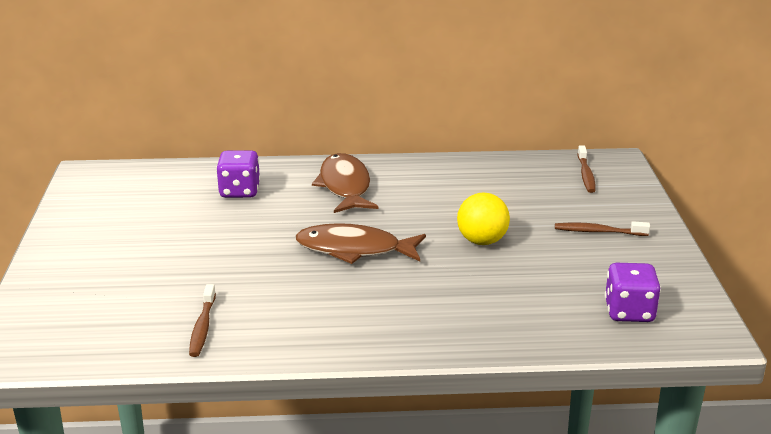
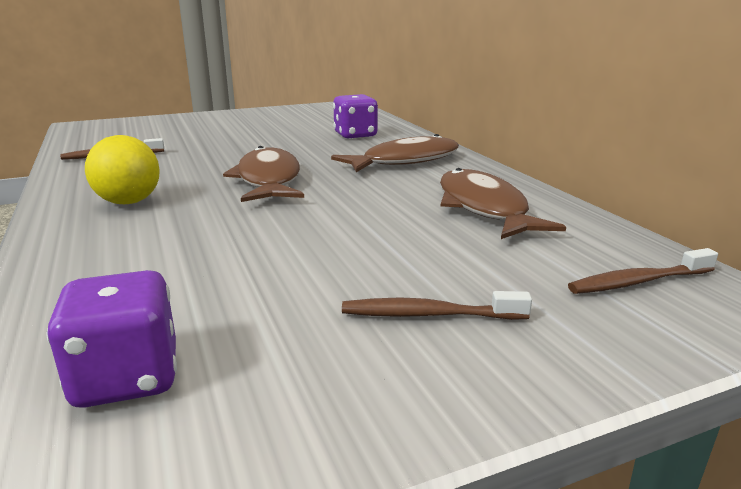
camera: 70 degrees right, 5 degrees down
yellow ball [457,193,510,245] -> yellow ball moved to [85,135,160,204]
brown toothbrush [555,221,650,236] -> brown toothbrush turned 75 degrees counterclockwise [342,291,532,320]
none -> brown fish [440,168,566,239]

